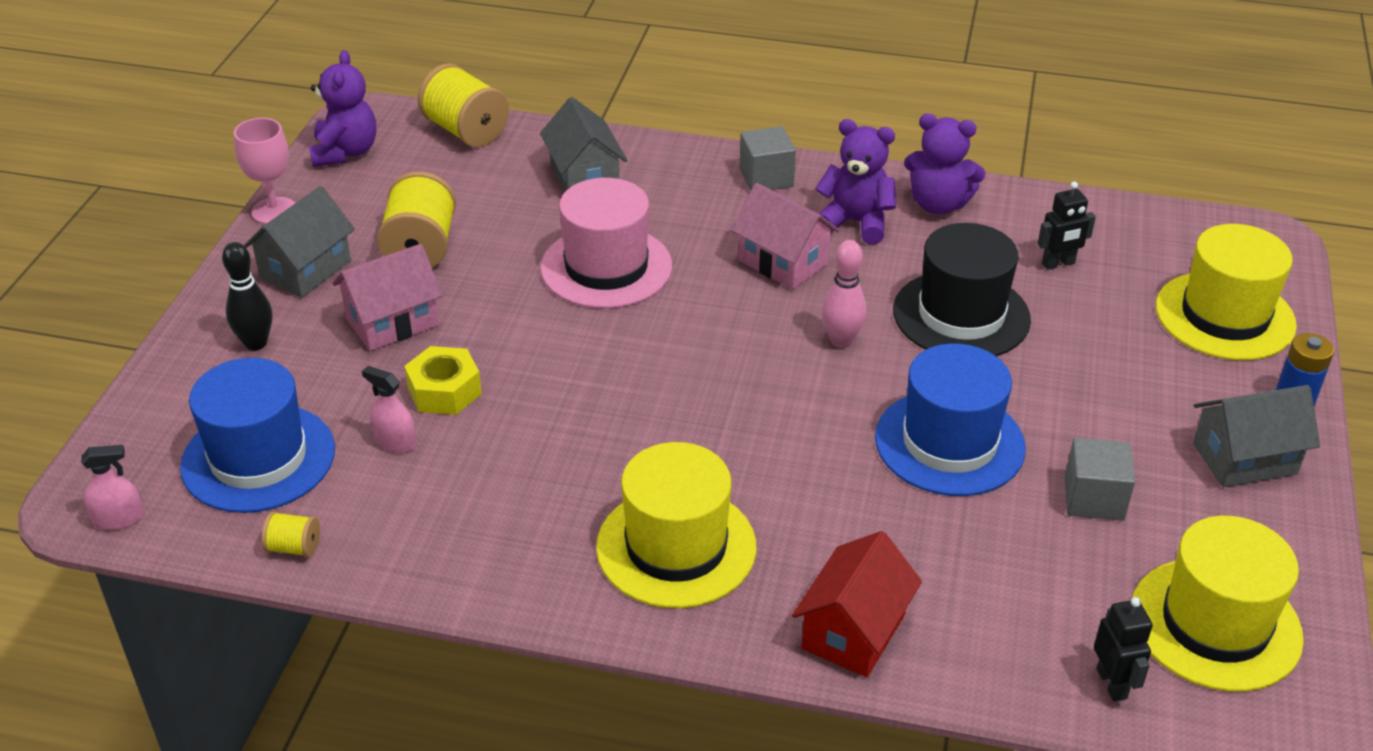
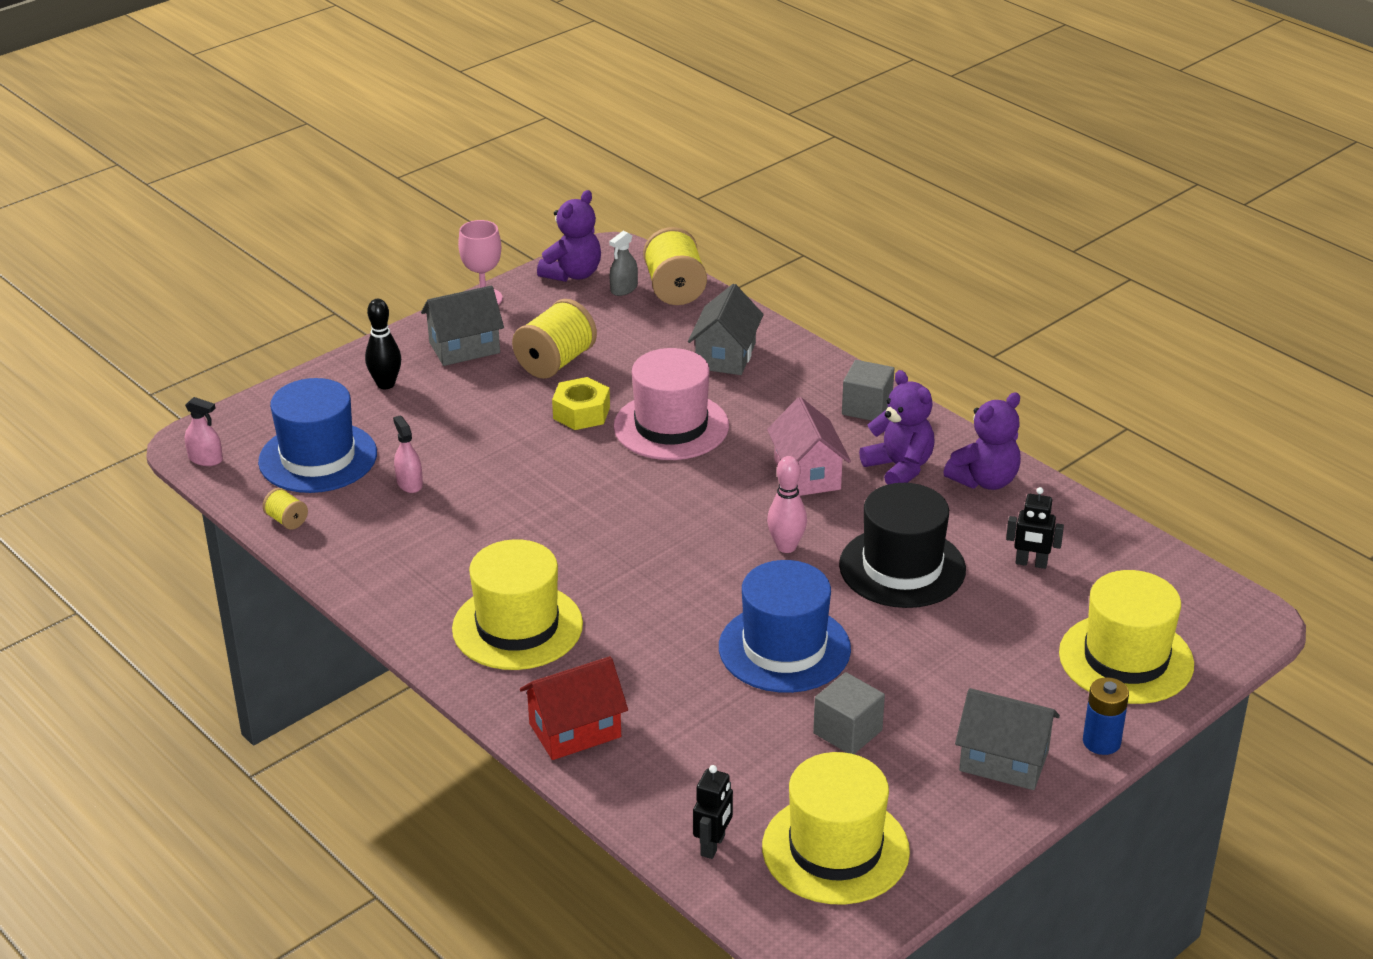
camera: 35 degrees right, 5 degrees down
pink house [333,244,443,351] -> none
yellow nut [404,346,482,415] -> yellow nut moved to [552,377,610,430]
purple teddy bear [904,113,986,214] -> purple teddy bear turned 90 degrees counterclockwise [943,392,1021,490]
none -> grey spray bottle [609,231,638,296]

